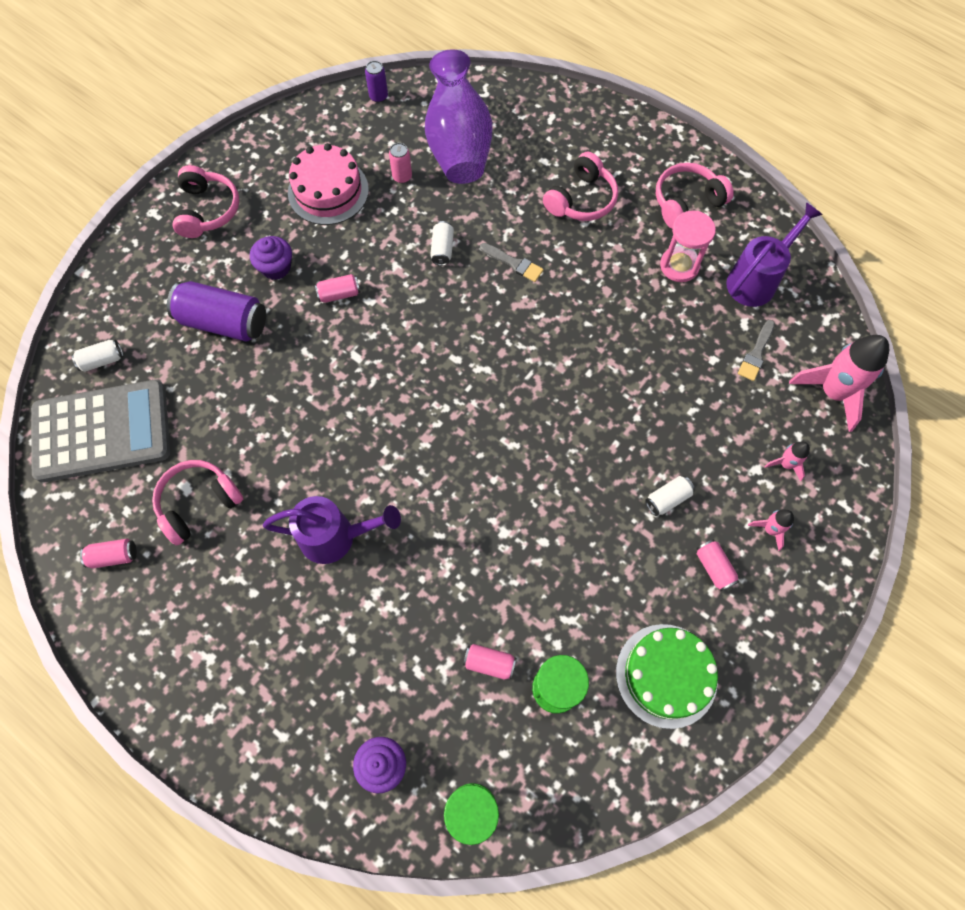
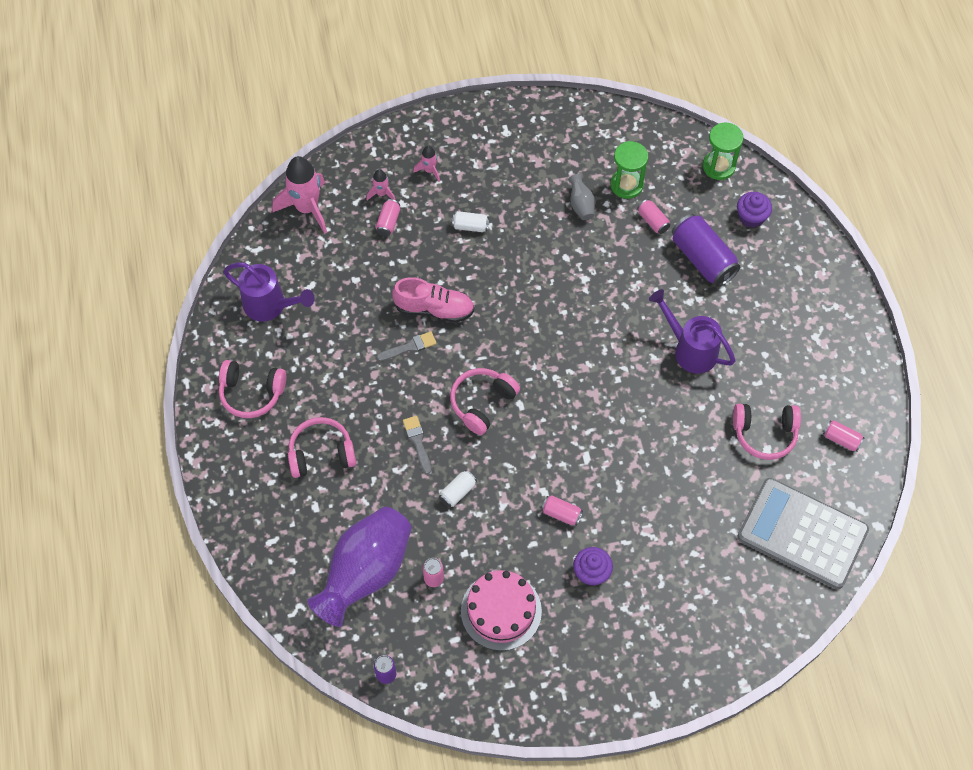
camera: 140 degrees left, 5 degrees down
white can [72,340,123,372] -> none
purple can [167,281,266,342] -> purple can moved to [672,214,740,287]
pink headphones [172,165,239,238] -> pink headphones moved to [450,368,520,435]
green cake [616,624,718,729] -> none
pink hourglass [660,210,716,282] -> none
pink can [697,540,739,591] -> pink can moved to [376,199,400,236]
purple watering can [726,202,823,307] -> purple watering can turned 150 degrees counterclockwise [223,262,315,322]
grey brush [738,320,775,381] -> grey brush moved to [377,331,437,361]
none -> pink shoe [392,277,474,323]
none -> grey vase [568,174,595,220]

